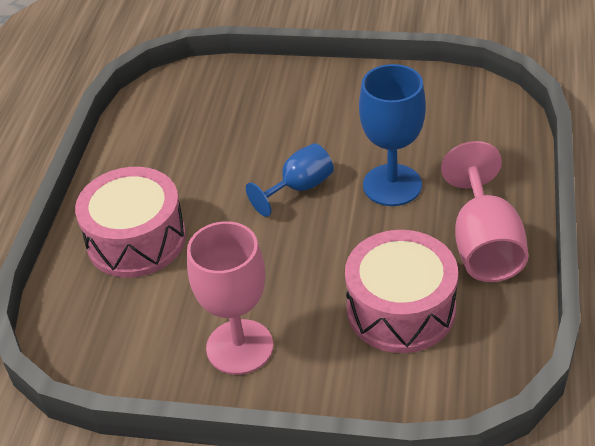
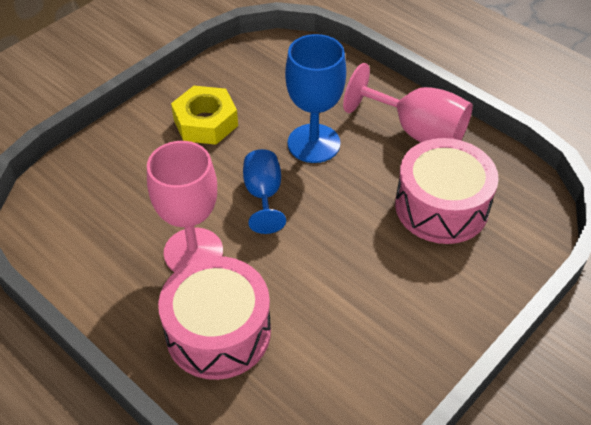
camera: 60 degrees left, 5 degrees up
pink goblet [187,221,273,375] -> pink goblet moved to [147,141,223,272]
none -> yellow nut [171,86,238,145]

